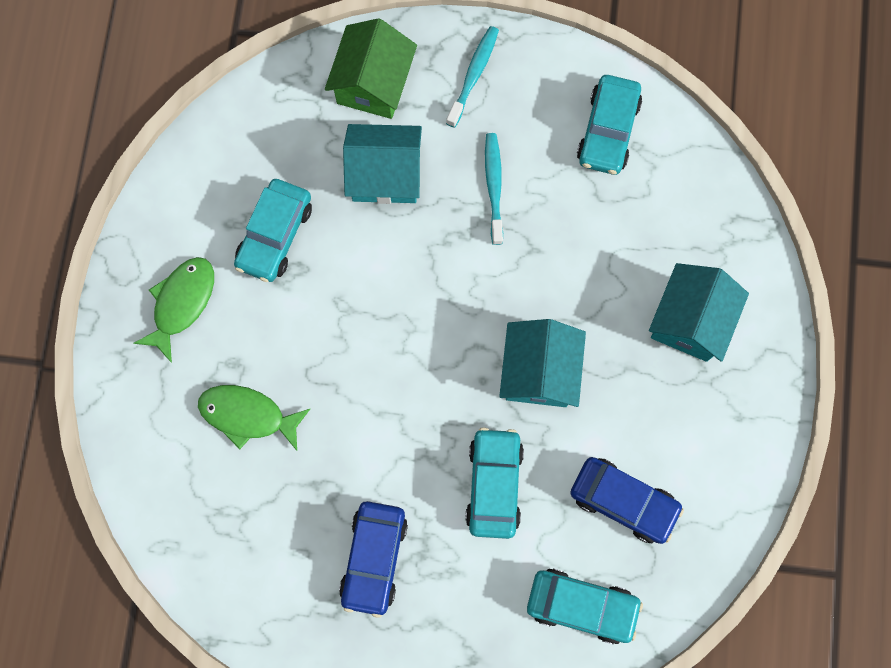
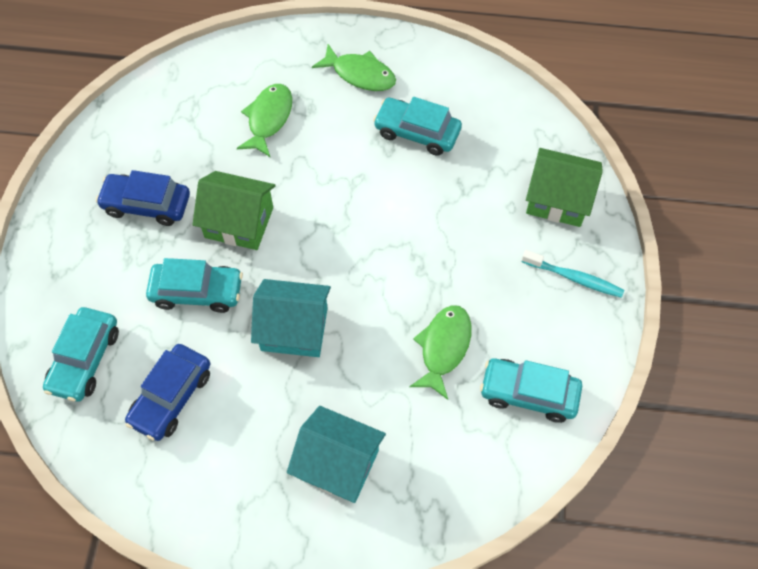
camera: 90 degrees right, 15 degrees down
turquoise house [343,124,422,204] -> none
turquoise toothbrush [485,133,503,245] -> none
none -> green house [192,171,276,250]
none -> green fish [409,305,472,400]

